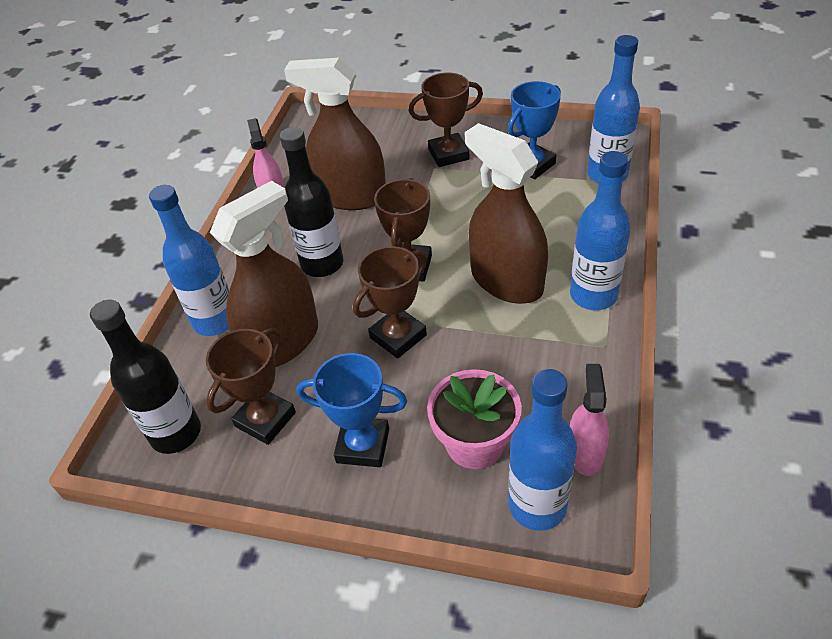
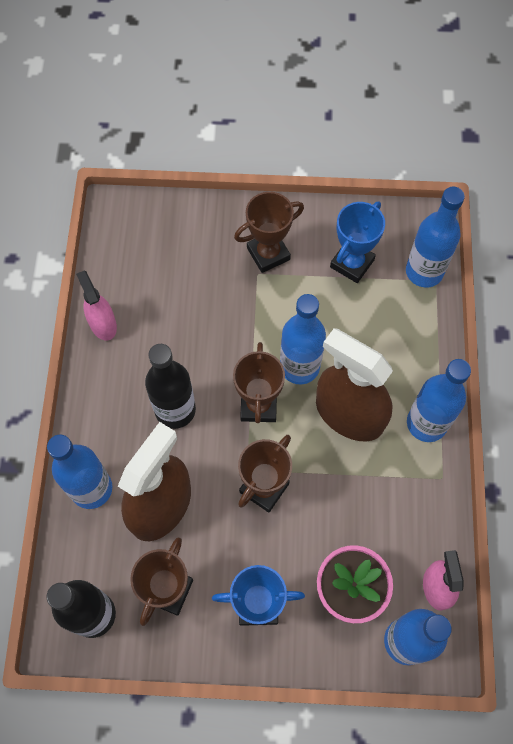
camera: 15 degrees left, 20 degrees up
brown spray bottle [284,58,386,210] -> none
none -> blue bottle [280,294,326,384]

